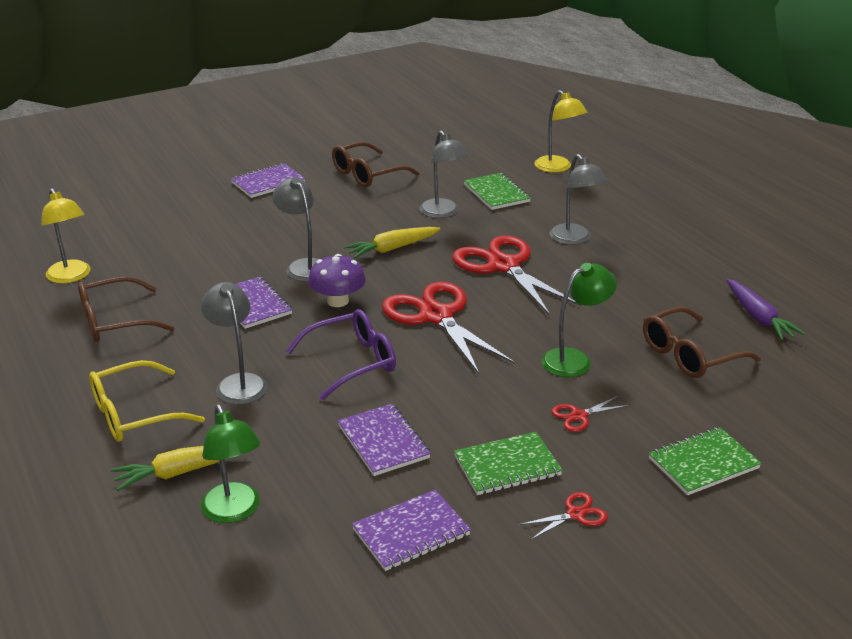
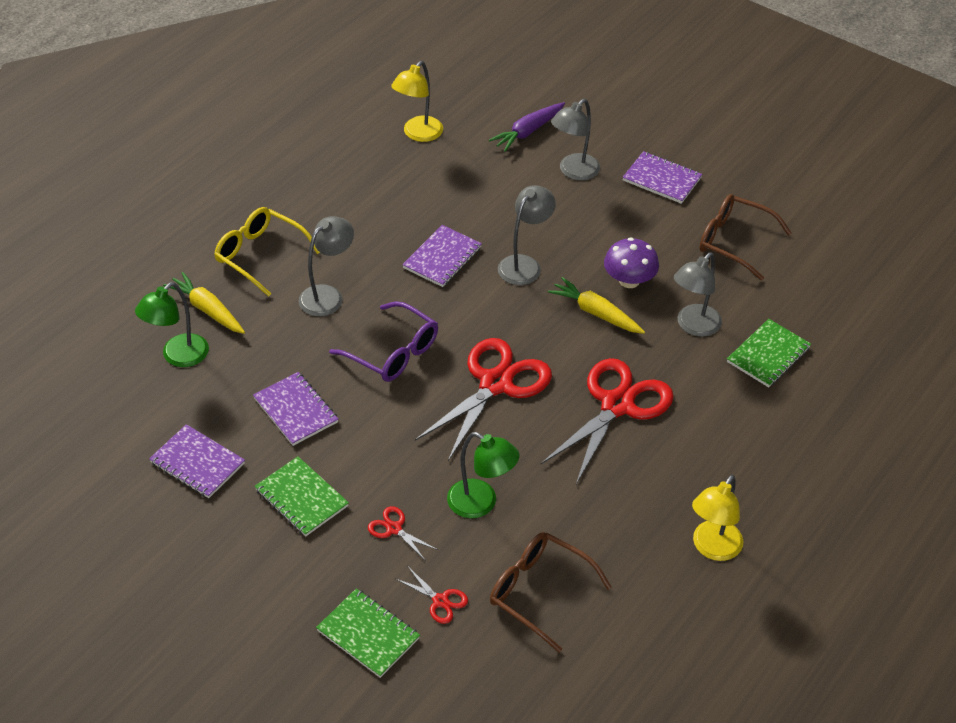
camera: 65 degrees right, 15 degrees up
brown glasses [78,276,175,342] -> none
purple mushroom [308,254,366,307] -> purple mushroom moved to [604,237,659,288]
purple notebook [338,404,431,476] -> purple notebook turned 75 degrees counterclockwise [253,372,338,446]
red scissors [519,492,608,540] -> red scissors moved to [396,567,468,624]
yellow lamp [535,90,587,173] -> yellow lamp moved to [692,475,743,561]
grey lamp [550,154,607,245] -> grey lamp moved to [551,99,600,181]
purple carrot [726,279,805,340] -> purple carrot moved to [489,102,565,152]

